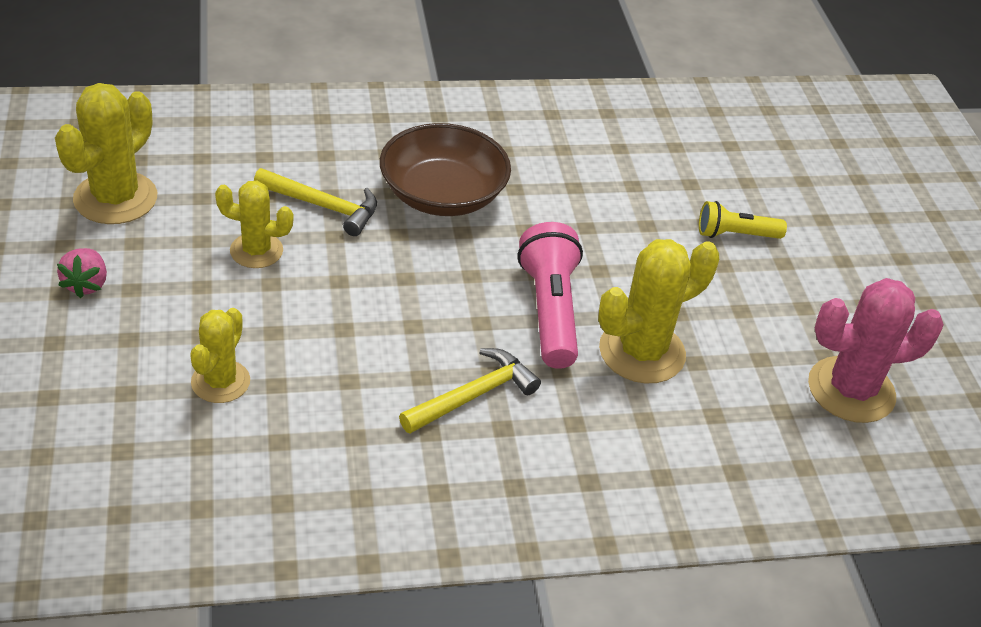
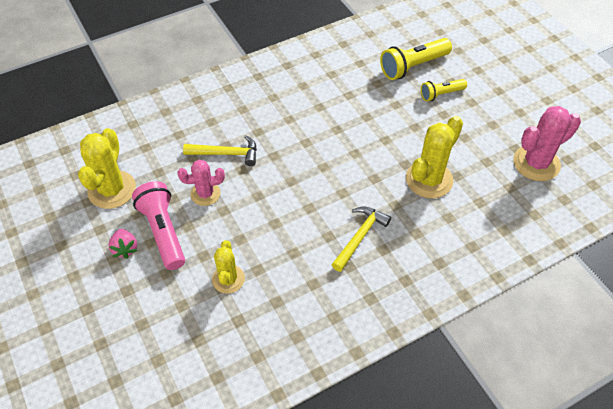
camera: 15 degrees left, 10 degrees up
yellow cactus [215,181,293,268] -> pink cactus [178,160,225,206]
brown bowl [380,123,511,216] -> none
pink flashlight [518,222,583,369] -> pink flashlight moved to [132,181,185,270]
none -> yellow flashlight [380,38,452,80]

